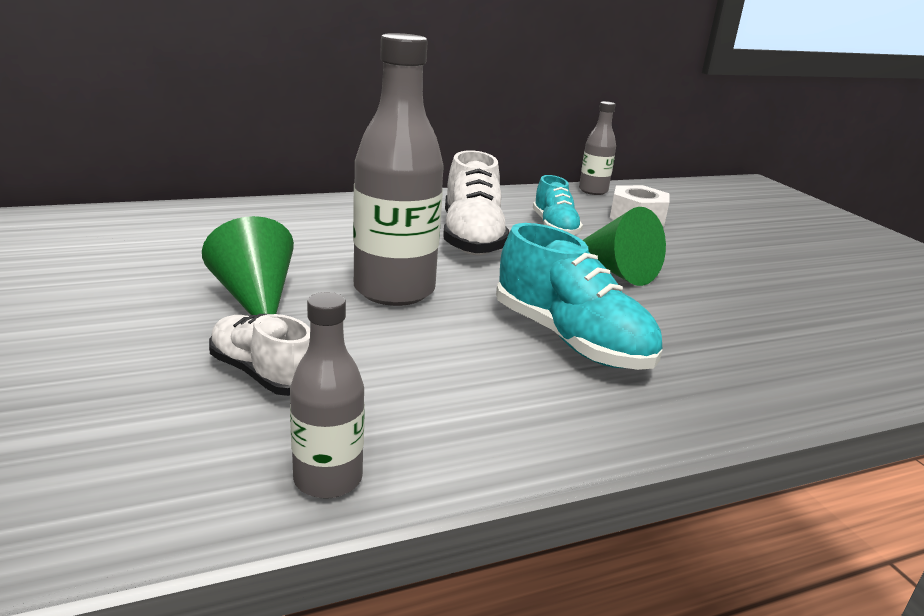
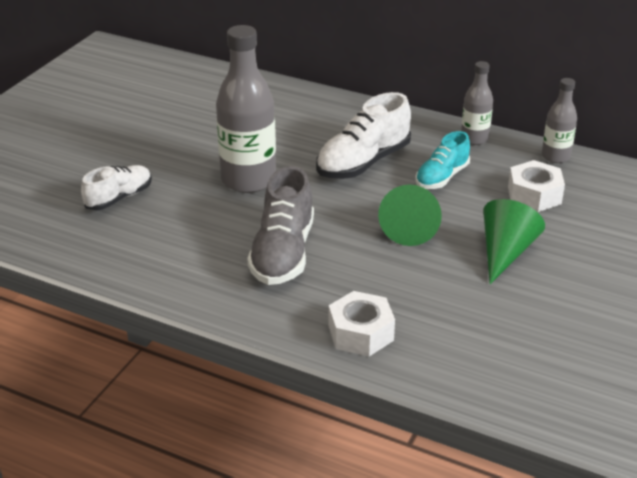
camera: 50 degrees right, 10 degrees up
green cone [202,216,294,315] -> green cone moved to [483,199,545,284]
white shoe [209,314,310,396] -> white shoe turned 45 degrees clockwise [81,165,152,210]
grey bottle [290,292,365,499] -> grey bottle moved to [461,61,493,145]
turquoise shoe [496,223,662,370] -> grey shoe [247,166,314,285]
none -> white nut [329,291,395,356]

